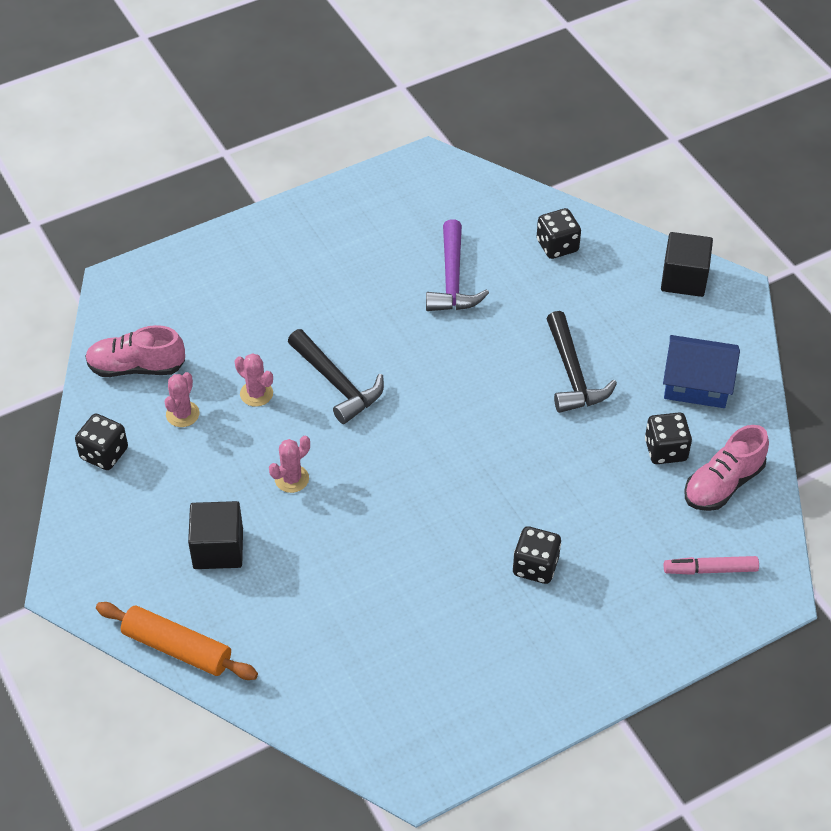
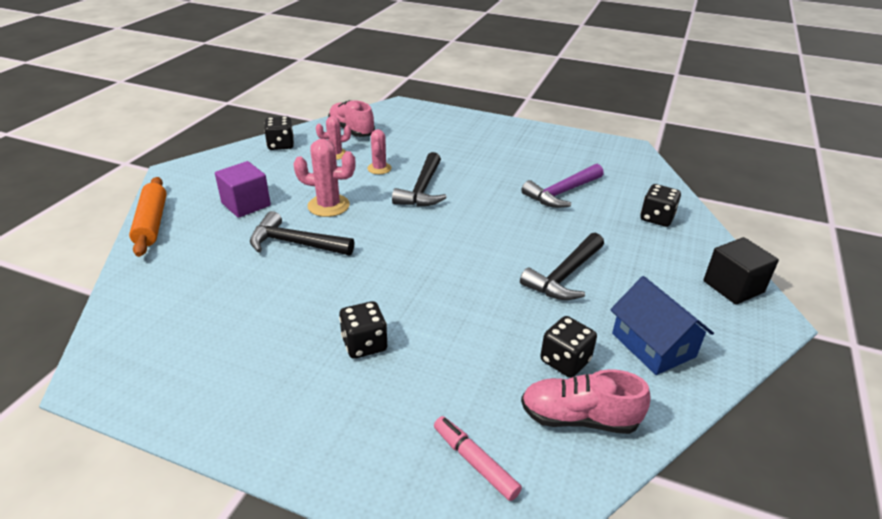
camera: 50 degrees right, 15 degrees down
black cube [188,501,243,569] -> purple cube [215,161,271,218]
pink cactus [269,436,310,493] -> pink cactus [293,139,355,217], size x1.57
none -> black hammer [250,211,354,255]

